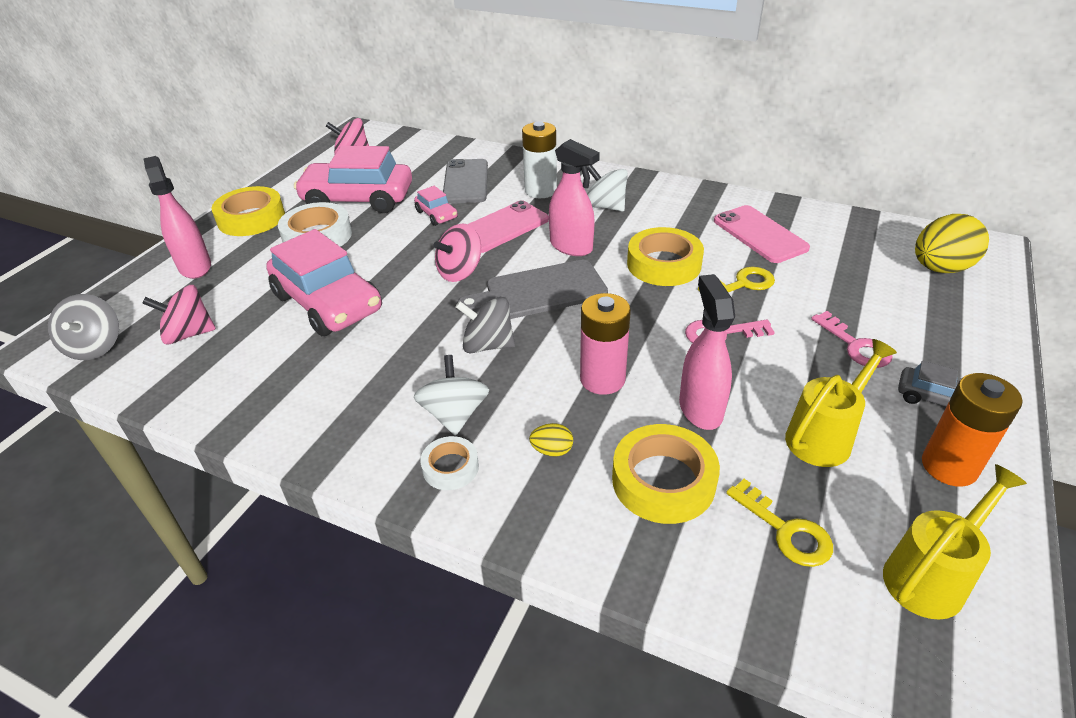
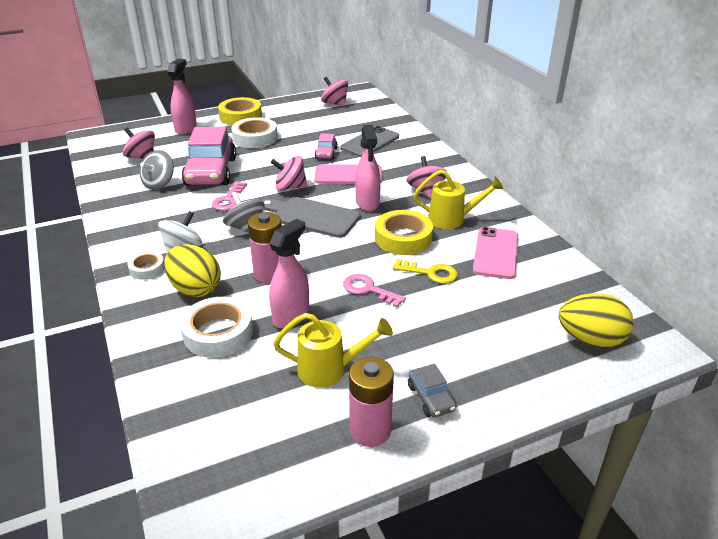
camera: 40 degrees right, 5 degrees down
grey spinning top [48,294,119,360] -> grey spinning top moved to [140,150,174,190]
pink car [294,146,412,213] -> none
white battery [522,121,557,198] -> none
yellow egg [529,423,573,457] -> yellow egg [164,244,221,297], size x2.27
white spinning top [587,165,628,211] -> pink spinning top [406,156,446,198]
yellow tape [612,424,720,524] -> white tape [180,297,253,358]
yellow key [726,479,833,567] -> none
pink key [811,311,893,368] -> pink key moved to [212,181,247,211]
yellow watering can [883,464,1027,620] -> yellow watering can moved to [414,170,503,229]
orange battery [922,373,1023,487] -> pink battery [349,357,394,447]

